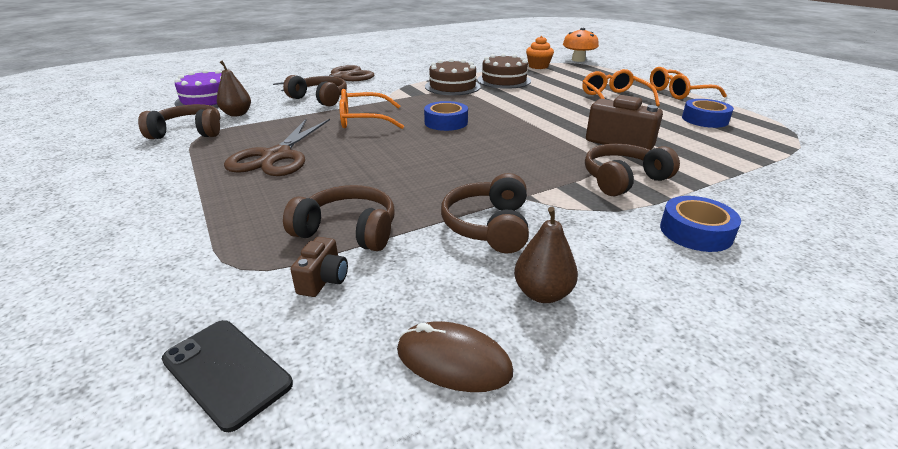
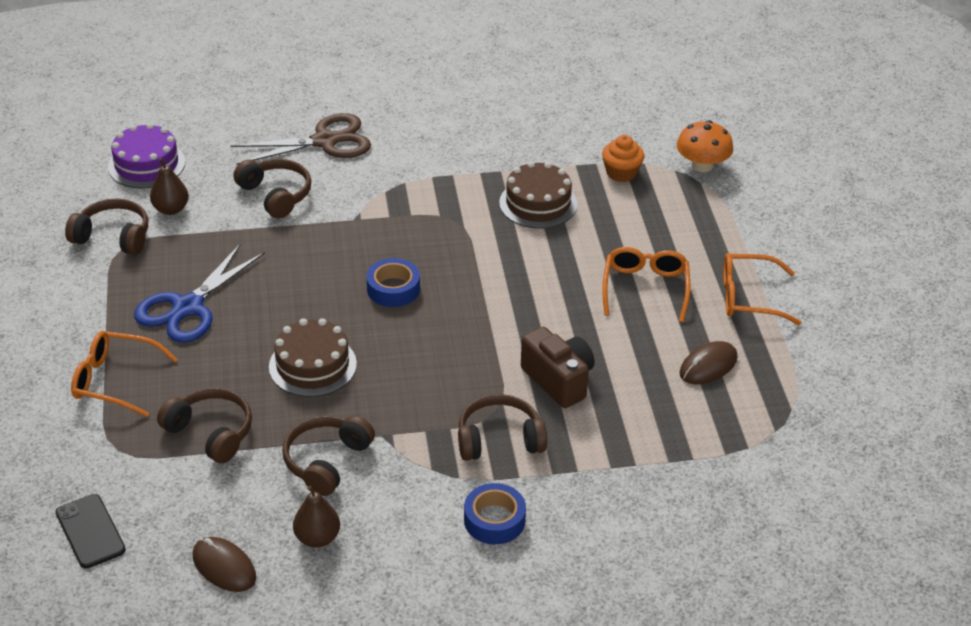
camera: 20 degrees right, 10 degrees up
brown scissors [224,119,330,176] -> blue scissors [134,243,265,343]
brown camera [290,237,348,297] -> none
orange glasses [339,89,404,129] -> orange glasses moved to [71,331,177,417]
brown cake [425,59,481,95] -> brown cake moved to [269,318,357,397]
blue tape [682,99,734,128] -> brown mouse [679,341,738,384]

